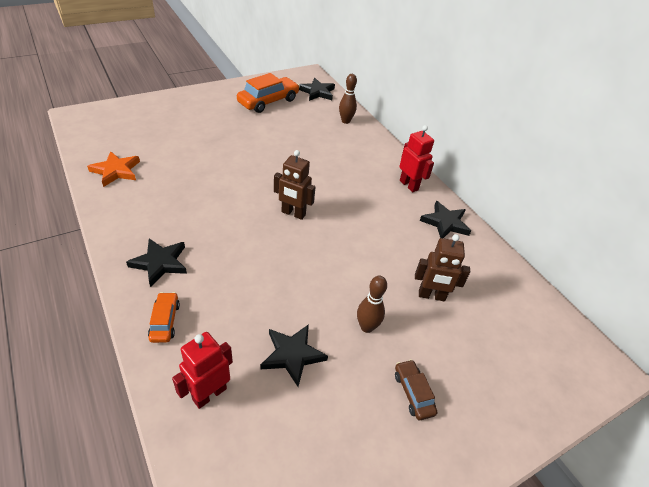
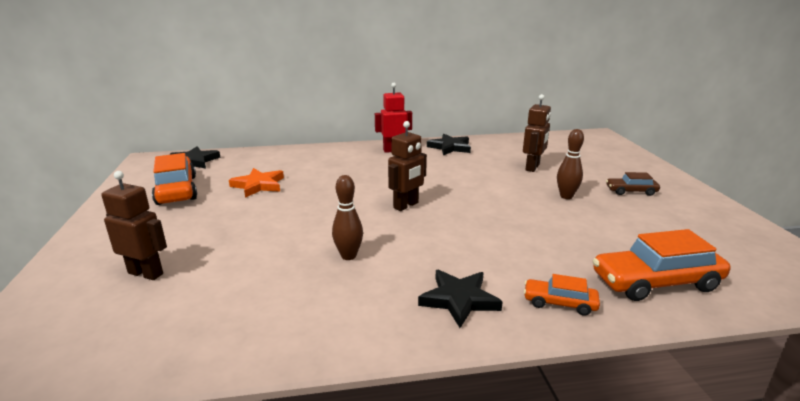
camera: 65 degrees left, 20 degrees down
orange star [87,151,140,187] -> orange star moved to [229,168,284,198]
red robot [172,332,233,409] -> orange car [592,229,731,301]
black star [260,324,328,387] -> none
brown bowling pin [339,74,357,124] -> brown bowling pin moved to [332,175,363,260]
none -> brown robot [101,171,167,280]

